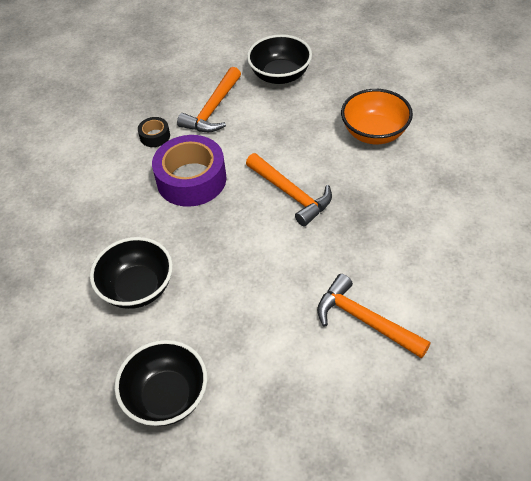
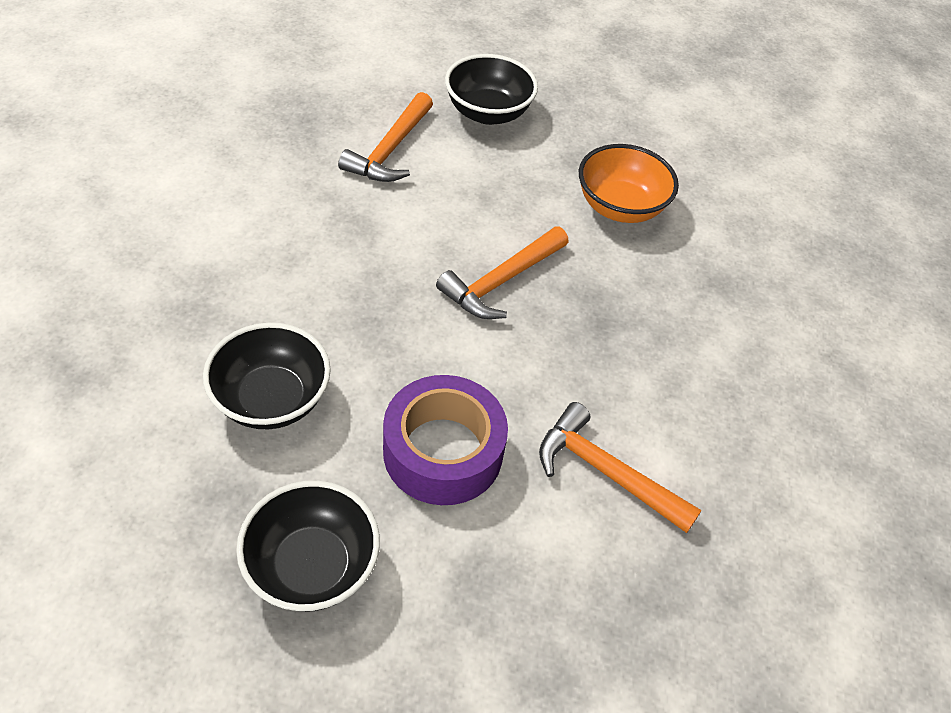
camera: 10 degrees left, 0 degrees up
black tape [138,117,170,147] -> none
purple tape [152,135,227,207] -> purple tape moved to [383,375,508,505]
orange hammer [246,153,332,227] -> orange hammer turned 90 degrees clockwise [436,226,569,319]

